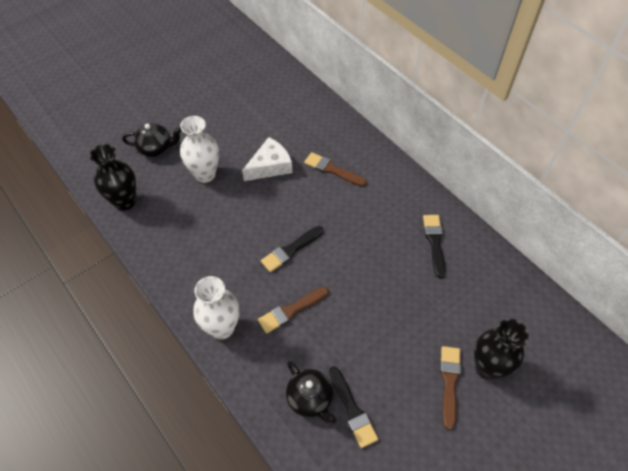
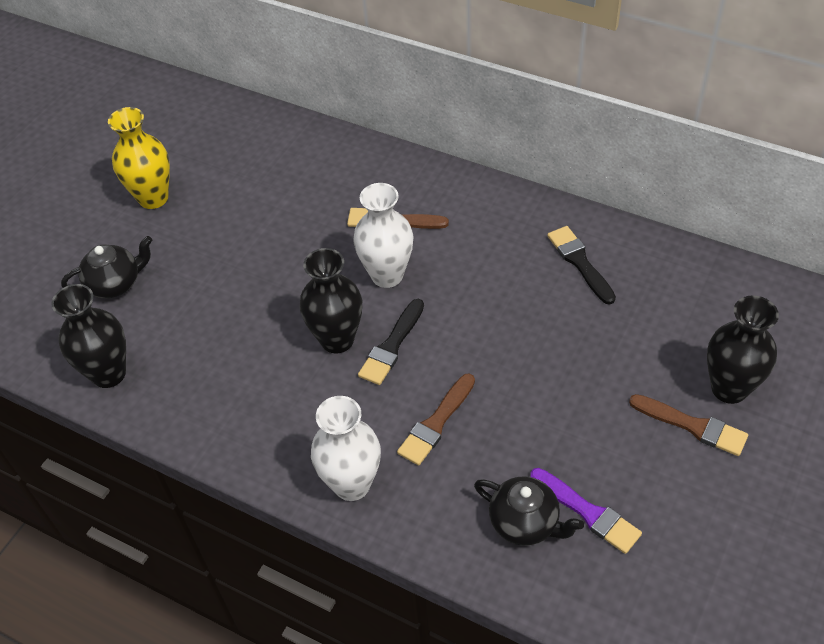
camera: 20 degrees left, 5 degrees down
white vase [180,116,219,183] -> white vase moved to [353,183,414,288]
white cheese [242,137,292,181] -> none
black brush [329,366,378,448] -> purple brush [530,468,642,554]
brown brush [440,346,461,430] -> brown brush turned 135 degrees clockwise [629,394,748,456]
none -> yellow vase [108,107,170,209]
none -> black vase [299,248,362,353]

